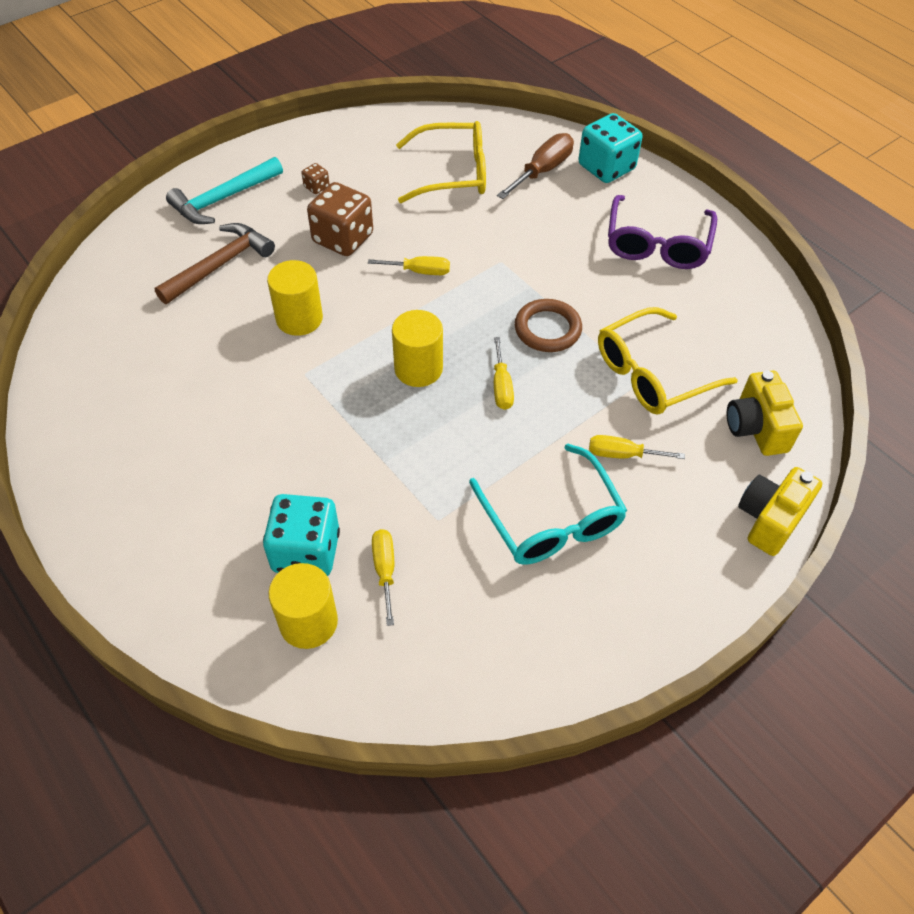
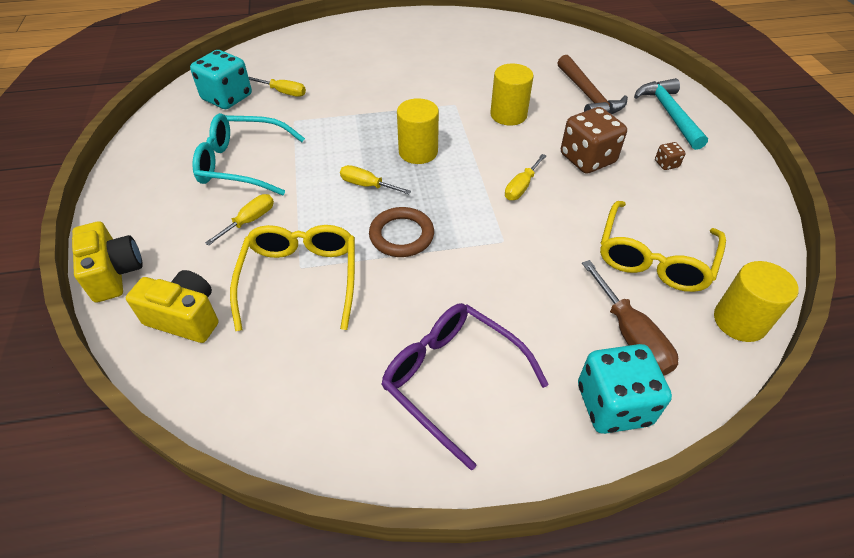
camera: 120 degrees right, 5 degrees down
turquoise dice [263,494,340,576] -> turquoise dice moved to [190,50,252,109]
yellow cylinder [269,563,338,649] -> yellow cylinder moved to [714,261,799,342]

